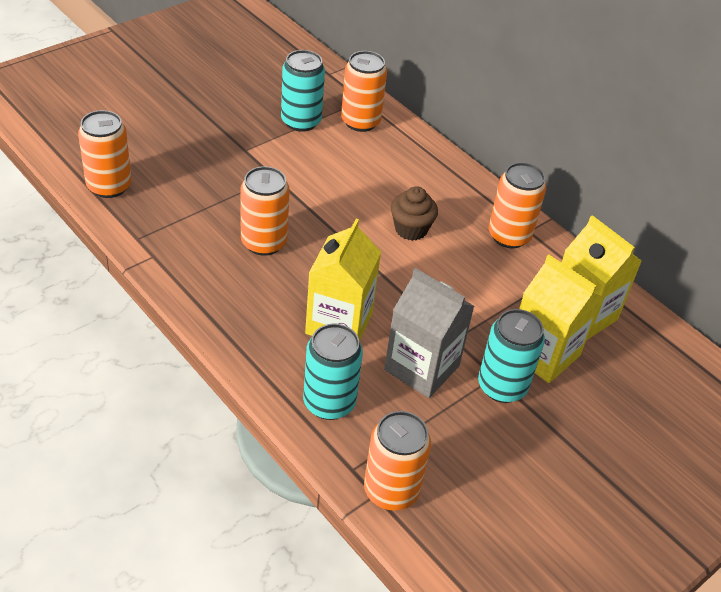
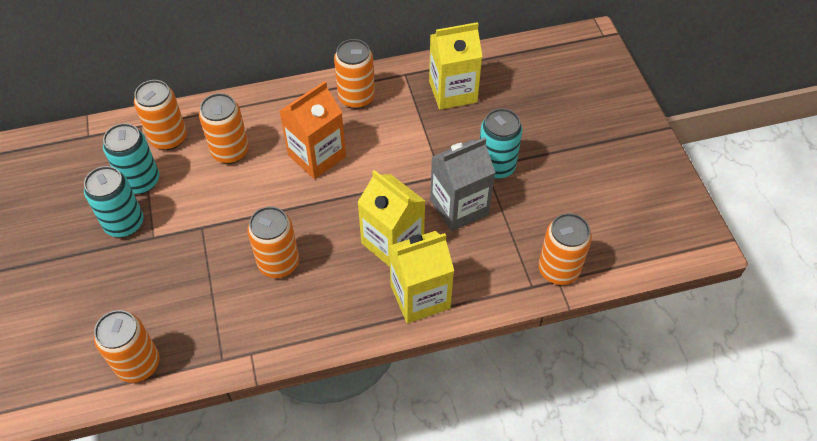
camera: 60 degrees left, 10 degrees up
turquoise can [303,323,363,420] -> turquoise can moved to [84,166,144,237]
brown cupcake [391,186,438,241] -> orange carton [280,81,346,179]
yellow carton [519,255,603,383] -> yellow carton moved to [389,231,454,323]
none -> orange can [199,93,249,164]

